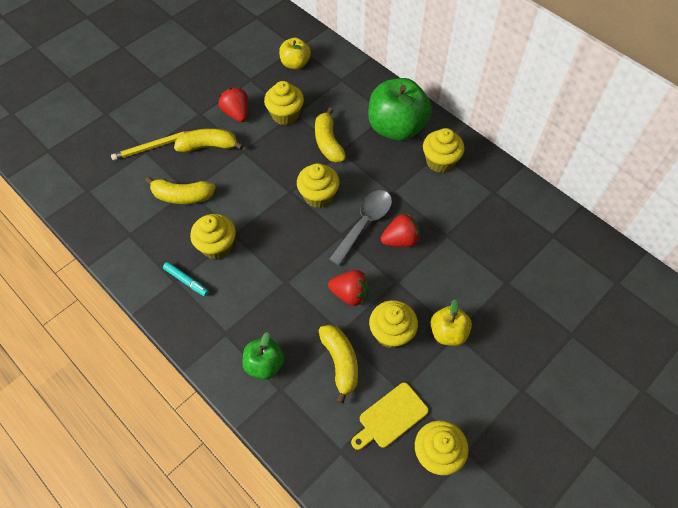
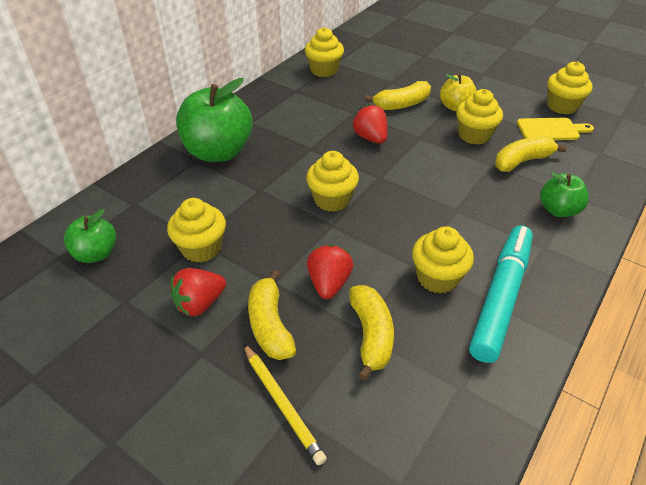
camera: 100 degrees left, 15 degrees down
turquoise marker [163,262,209,297] -> turquoise marker [469,225,533,363], size x2.30
yellow apple [279,38,311,69] -> green apple [64,209,116,263]
yellow banana [315,107,346,162] -> yellow banana moved to [365,81,431,110]
red strawberry [328,270,369,306] -> red strawberry moved to [307,244,354,299]
grey spoon [329,190,392,266] -> none
yellow cutting board [351,383,429,450] -> yellow cutting board turned 45 degrees counterclockwise [517,118,594,140]
yellow cupcake [423,128,465,173] -> yellow cupcake moved to [305,27,344,77]

